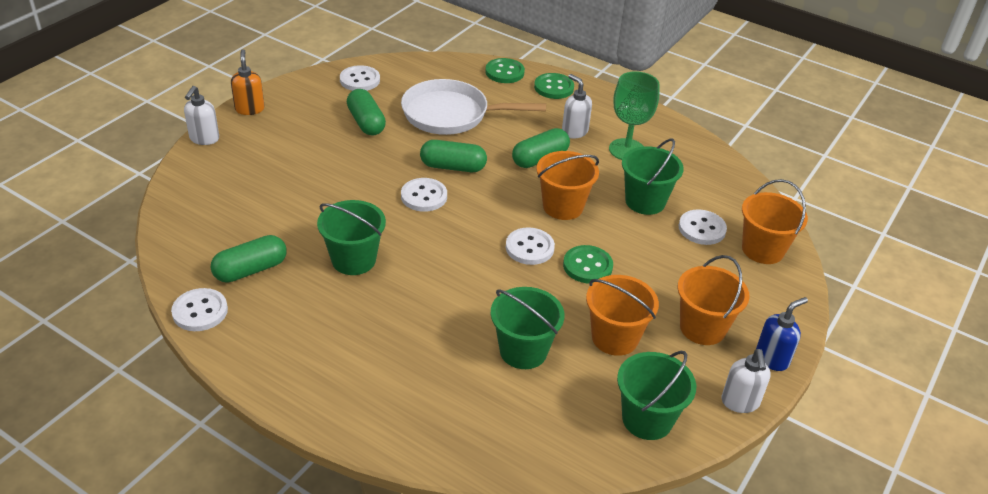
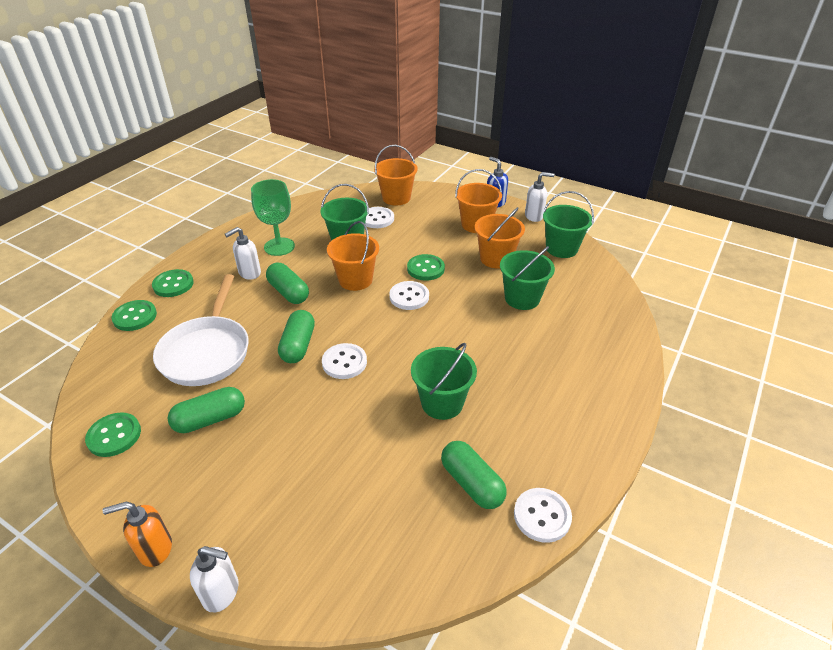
camera: 90 degrees left, 0 degrees up
white button [340,65,380,91] -> green button [85,413,141,457]

